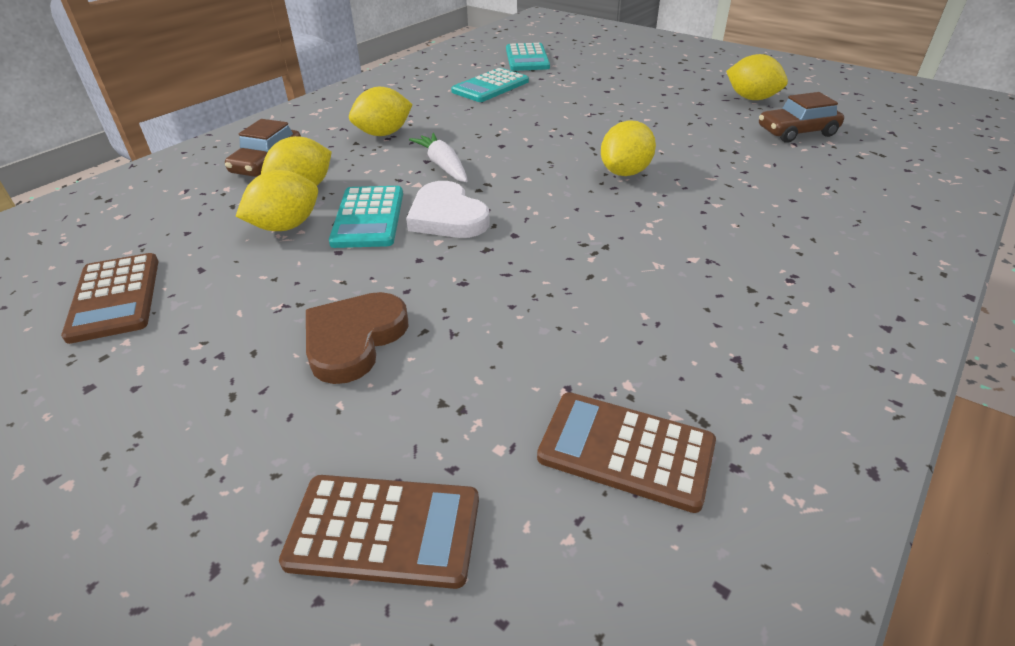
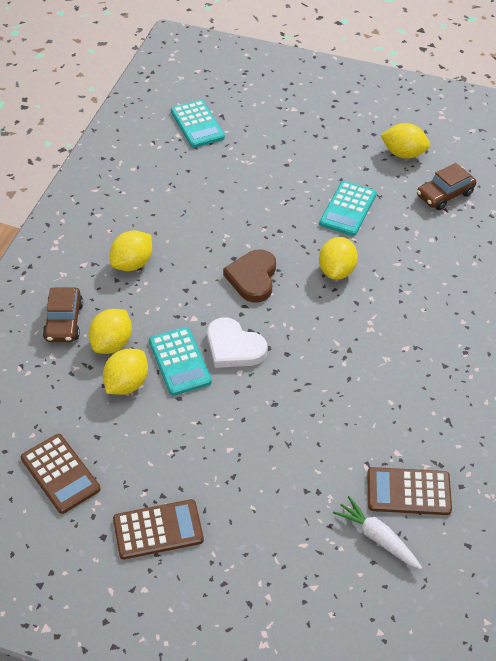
camera: 20 degrees left, 10 degrees up
brown calculator [279,475,479,589] -> brown calculator moved to [113,499,204,559]
brown heart [306,292,408,384] -> brown heart moved to [223,249,276,303]
white carrot [409,133,468,182] -> white carrot moved to [333,496,422,569]
turquoise calculator [451,68,529,102] -> turquoise calculator moved to [319,181,377,236]

